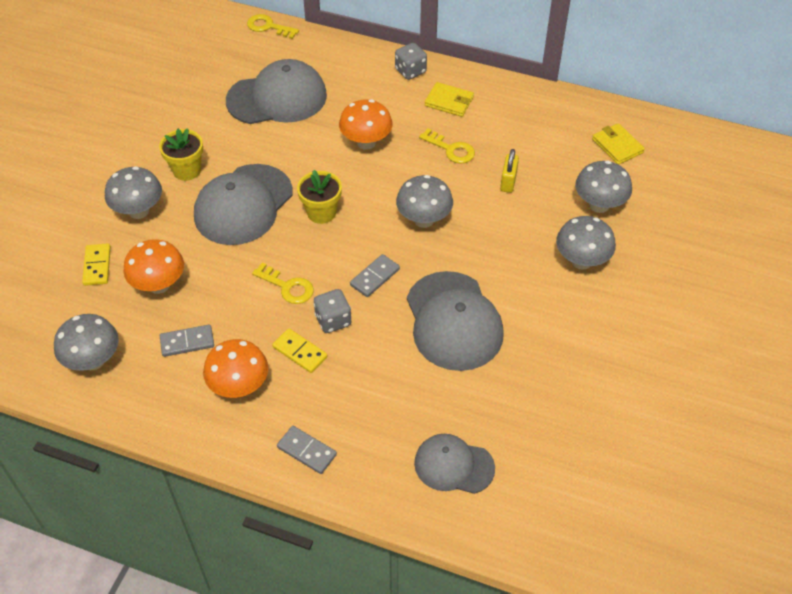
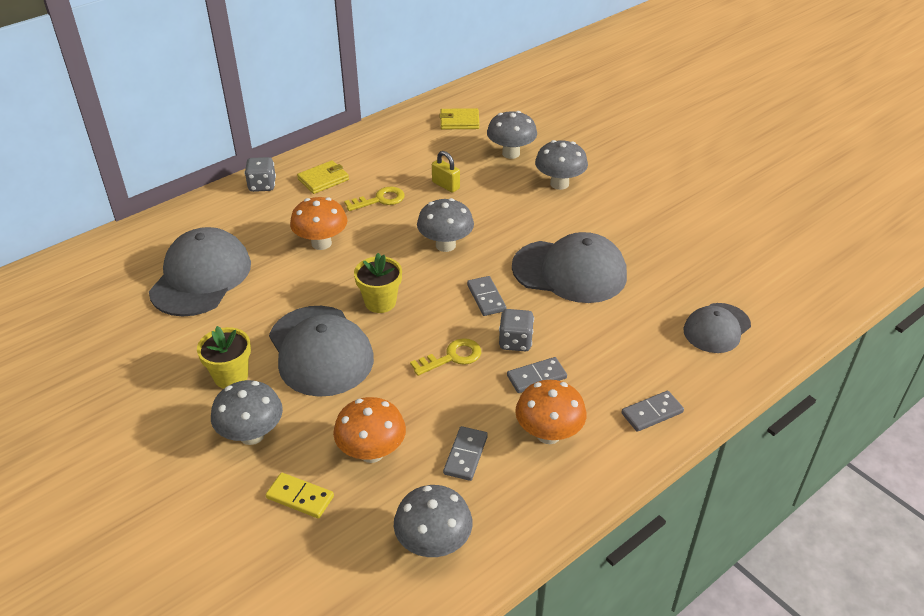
camera: 60 degrees left, 10 degrees down
yellow key [247,14,299,39] -> none
yellow domino [272,328,327,373] -> grey domino [507,357,567,393]

